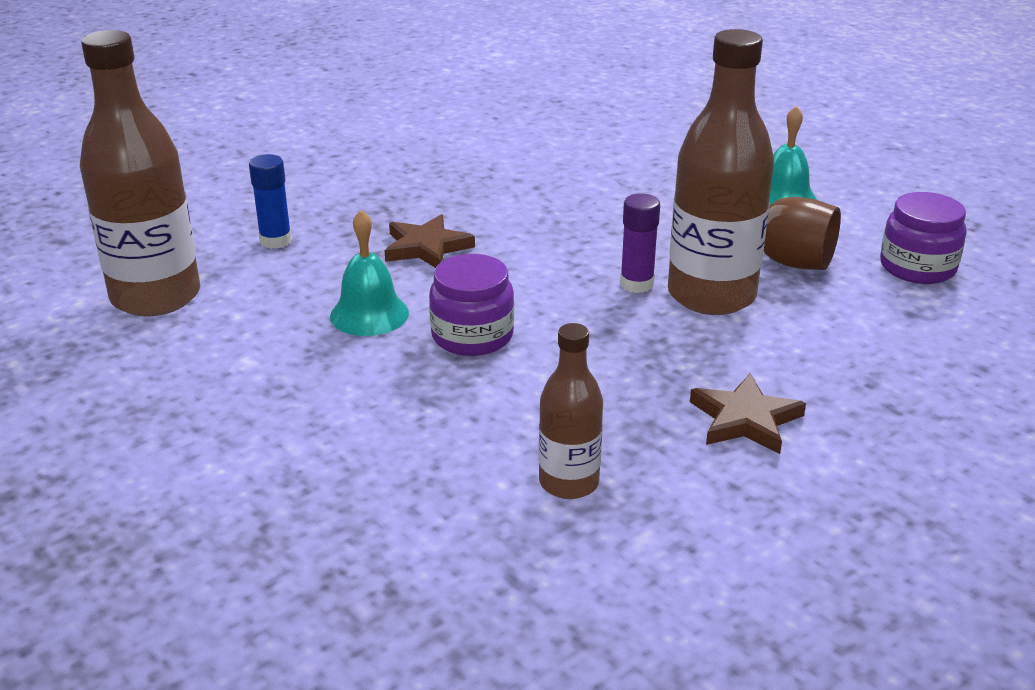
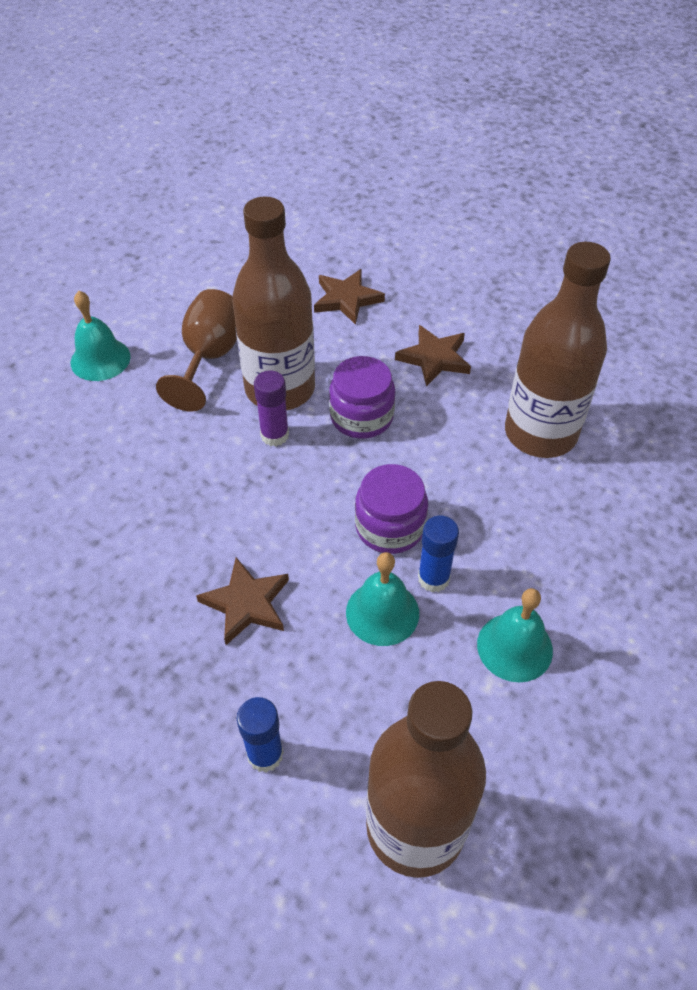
camera: 105 degrees left, 20 degrees up
brown bottle [539,323,603,499] -> brown bottle [505,242,611,458], size x1.84
purple jar [880,192,967,284] -> purple jar moved to [329,356,395,439]
none -> brown star [314,269,385,325]
none -> blue glue stick [418,516,459,592]
none -> turquoise bell [477,588,553,682]

